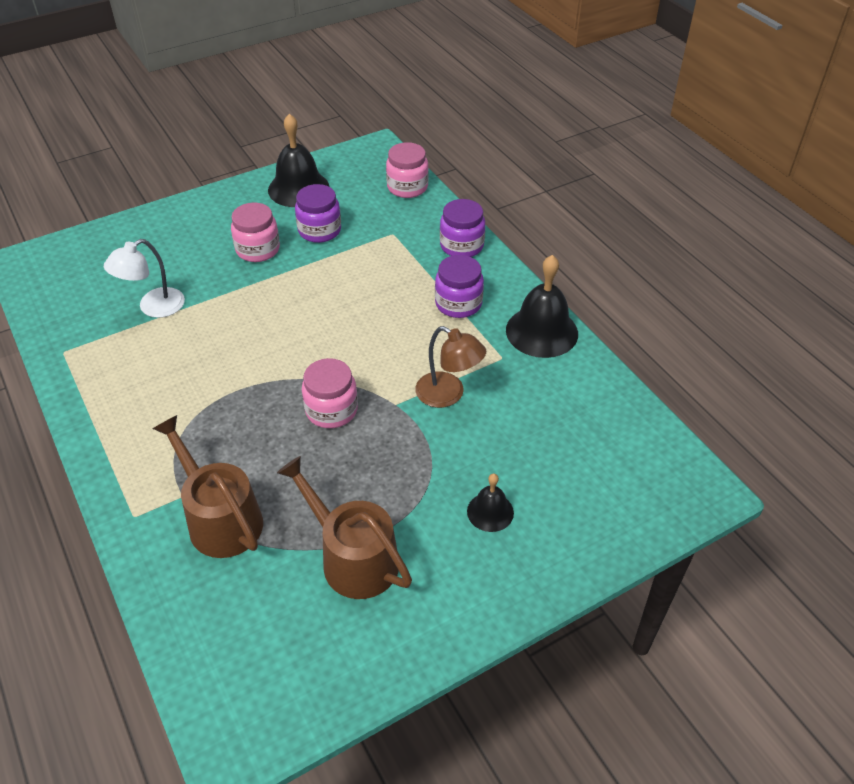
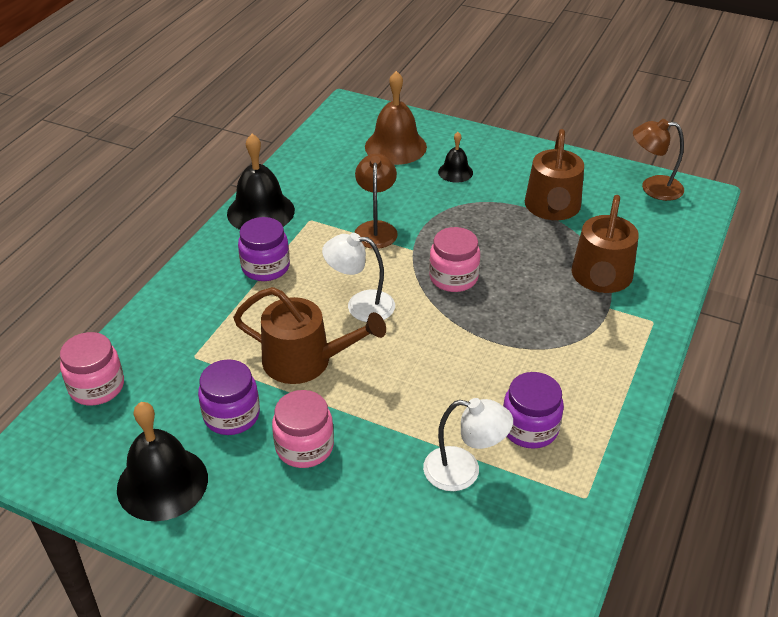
camera: 125 degrees left, 5 degrees down
purple jar [440,199,485,257] -> purple jar moved to [503,372,564,449]
none -> brown watering can [233,287,386,384]
none -> white lamp [322,233,395,322]
none -> brown bell [365,71,427,165]
none -> brown lamp [633,119,684,201]

